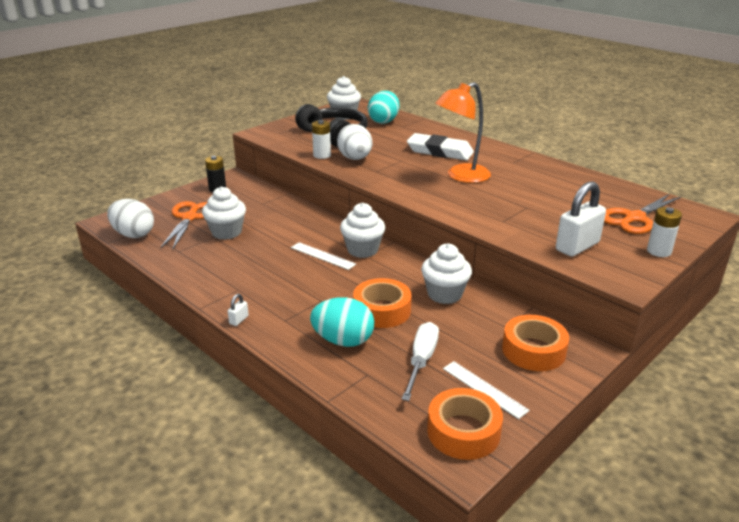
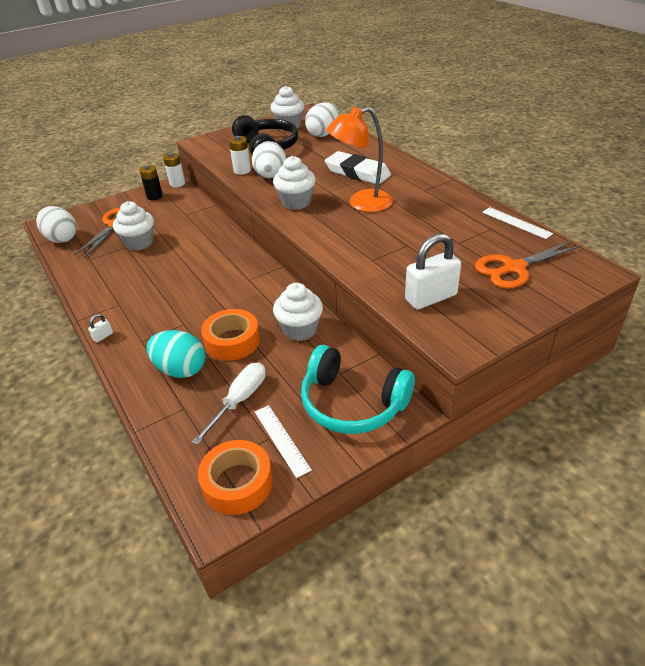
camera: 15 degrees right, 10 degrees up
white ruler [291,242,356,270] -> white ruler moved to [482,207,553,239]
white cupcake [340,203,385,258] -> white cupcake moved to [273,156,316,210]
turquoise egg [368,91,399,124] -> white egg [305,102,339,137]
orange tape [502,315,569,371] -> turquoise headphones [301,345,415,434]
white battery [647,207,682,257] -> white battery moved to [163,153,185,187]

